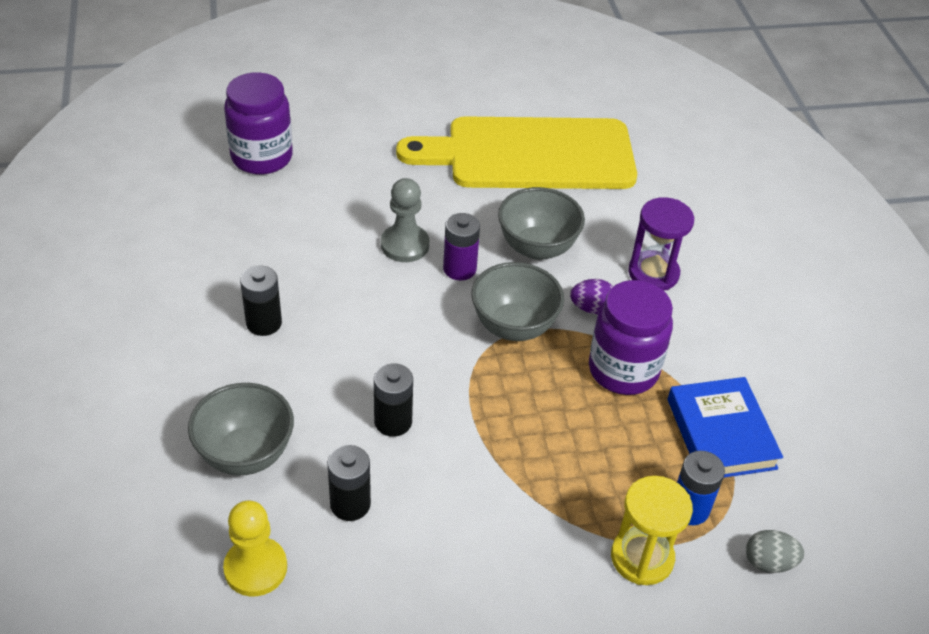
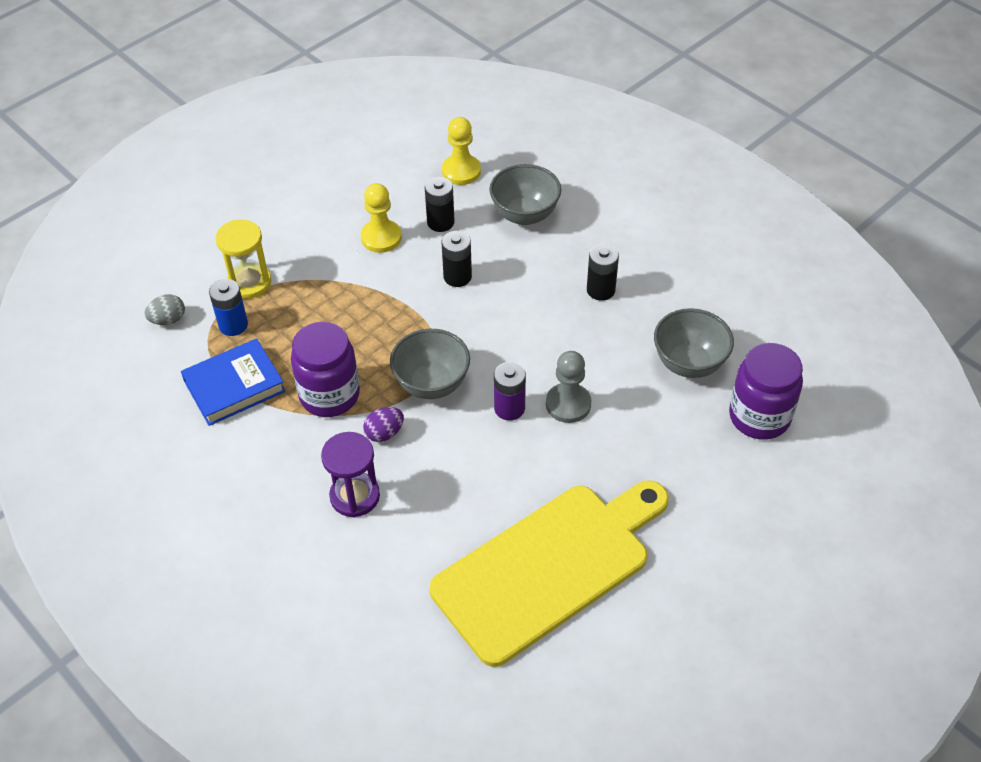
camera: 150 degrees right, 5 degrees up
grey bowl [498,187,585,260] -> grey bowl moved to [654,308,734,378]
blue book [668,377,783,478] -> blue book turned 75 degrees counterclockwise [181,338,286,426]
none -> yellow pawn [361,183,402,253]

